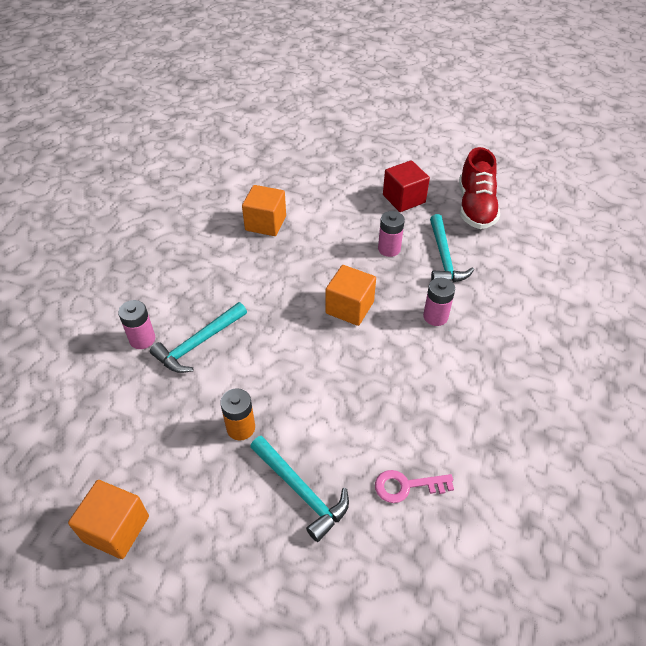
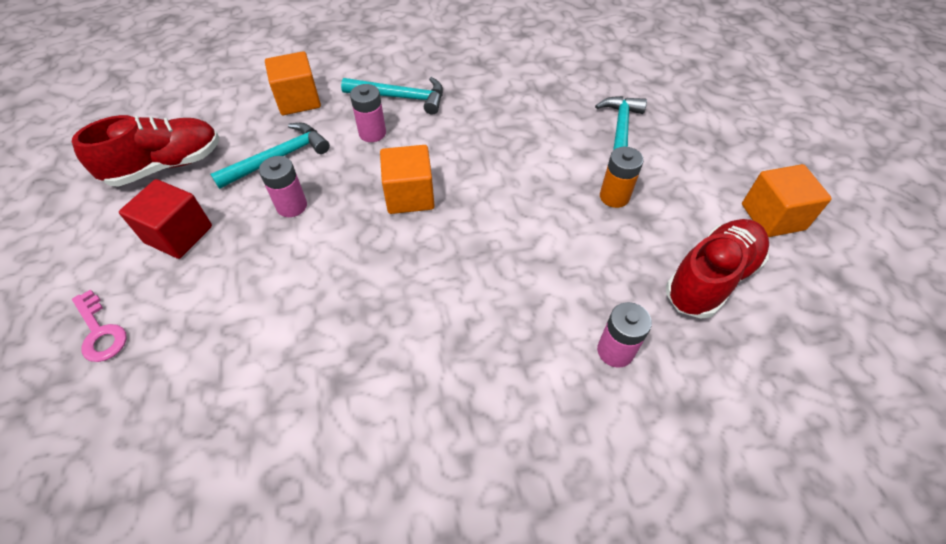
camera: 125 degrees left, 5 degrees up
turquoise hammer [150,302,247,373] -> turquoise hammer moved to [341,77,443,115]
orange cube [242,185,286,236] -> orange cube moved to [265,51,321,115]
pink key [375,470,454,503] -> pink key moved to [72,289,127,362]
none -> red shoe [666,219,769,318]

